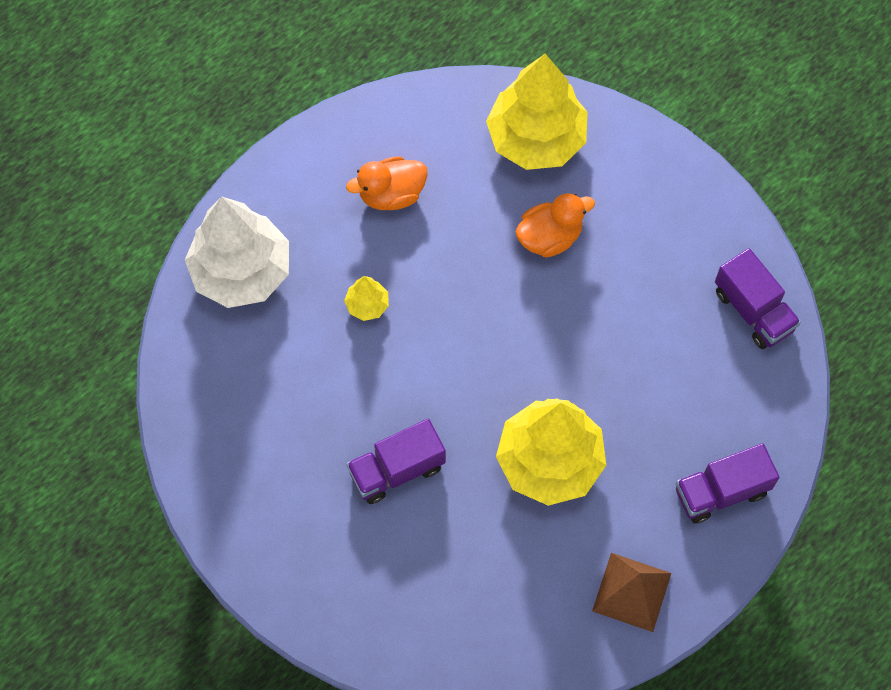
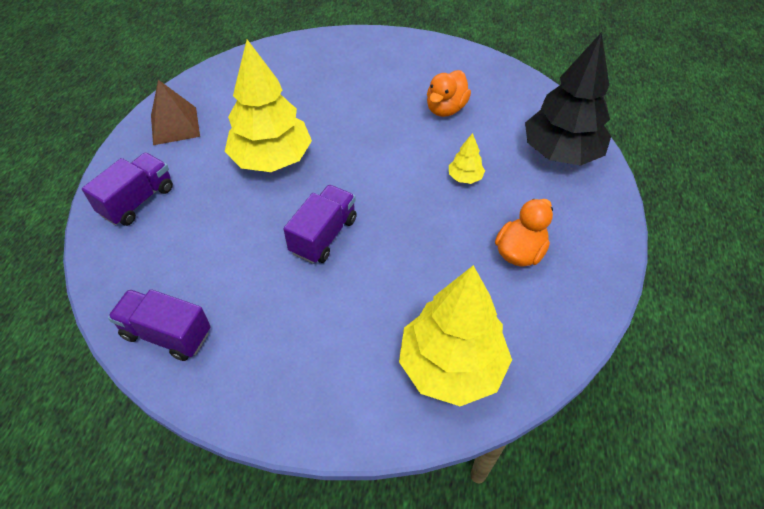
camera: 145 degrees right, 15 degrees down
white tree [185,196,289,308] -> black tree [525,32,611,165]
purple truck [346,419,446,504] -> purple truck moved to [284,185,357,264]
orange duck [515,193,595,257] -> orange duck moved to [427,70,471,117]

